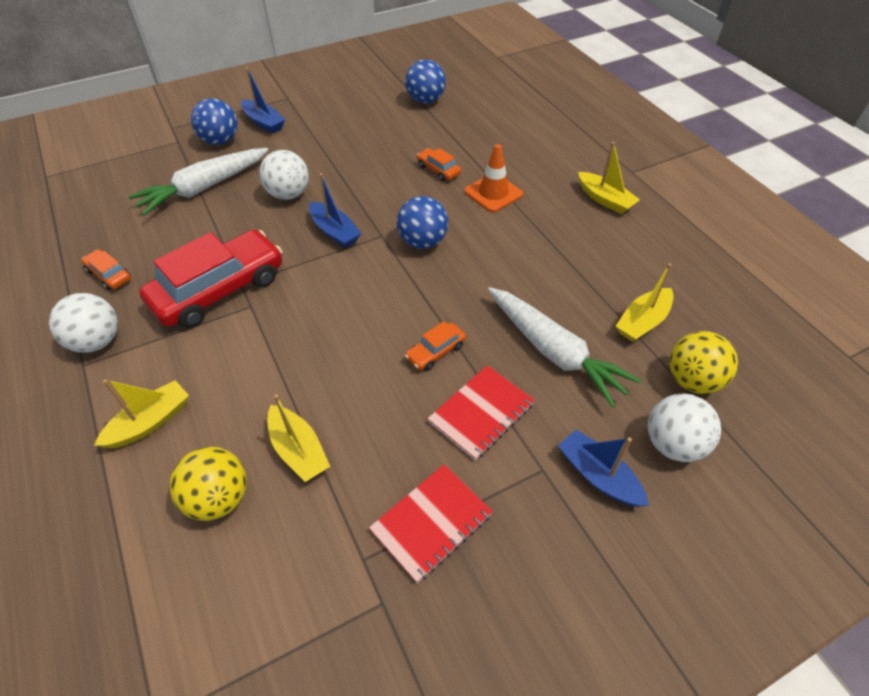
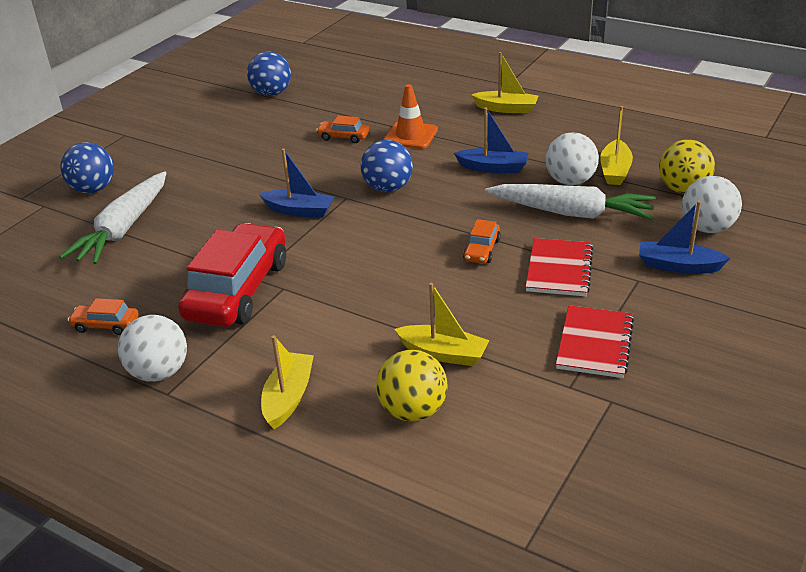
camera: 30 degrees left, 15 degrees down
blue boat [241,67,285,133] -> blue boat moved to [454,107,528,173]
white ball [259,150,309,200] -> white ball moved to [545,132,599,185]

